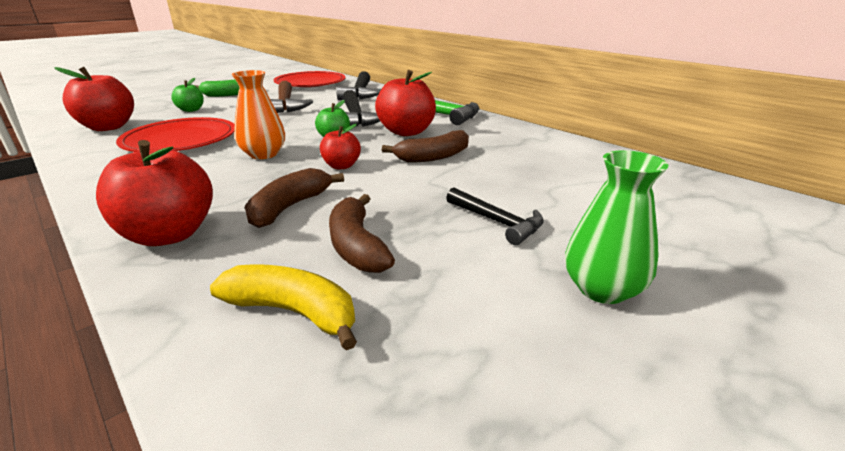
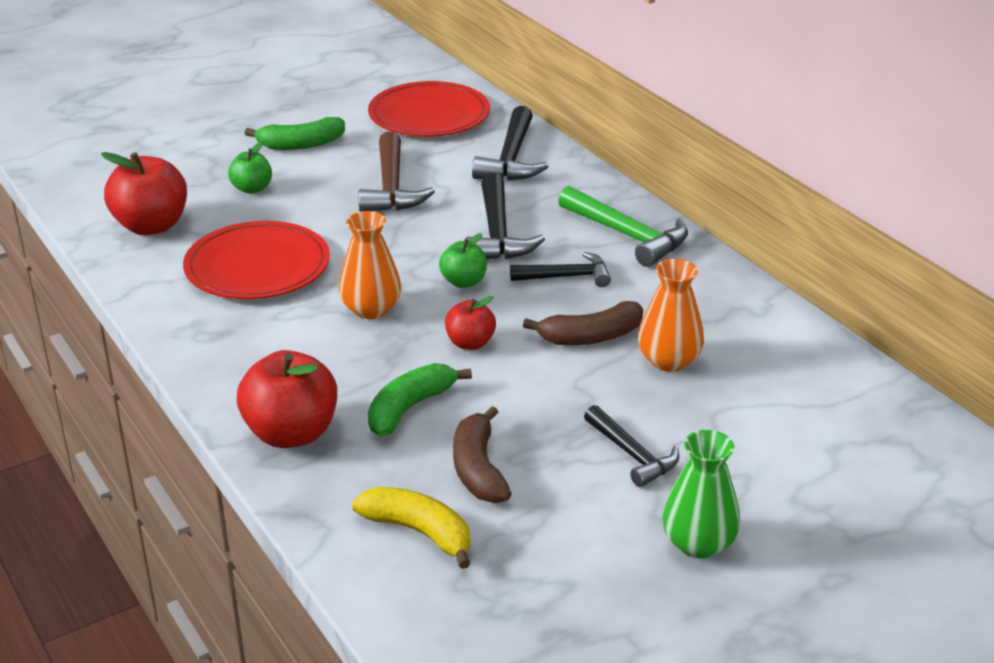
camera: 10 degrees right, 5 degrees up
brown banana [245,168,344,228] -> green banana [368,363,472,436]
red apple [375,70,436,136] -> black hammer [510,252,611,287]
none -> orange vase [638,259,704,372]

